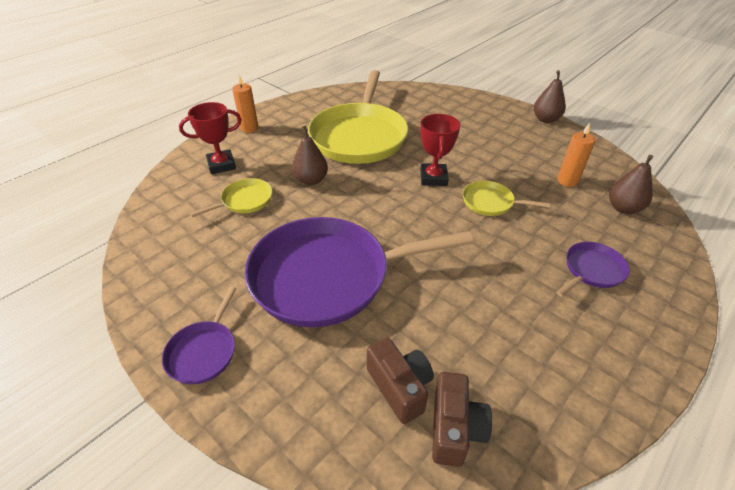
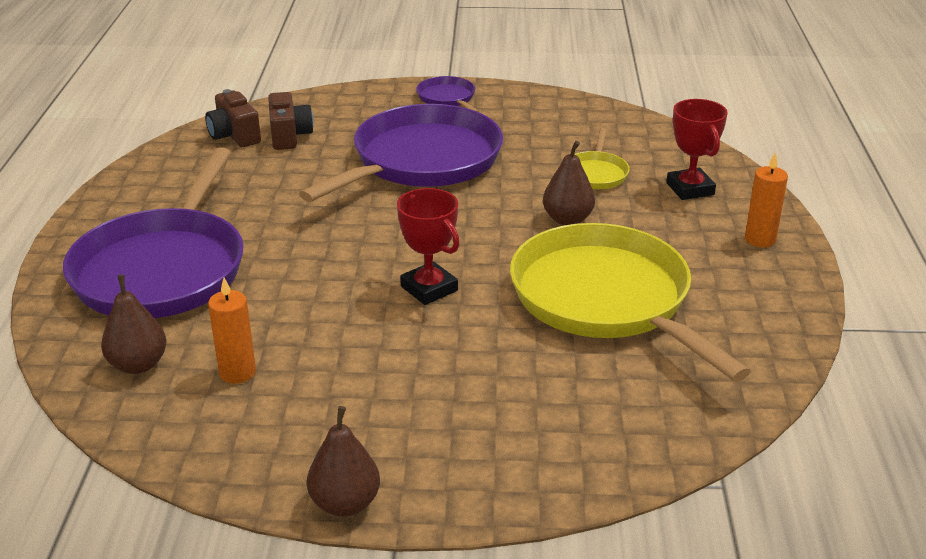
camera: 140 degrees right, 10 degrees down
red trophy [179,102,242,174] -> red trophy turned 45 degrees counterclockwise [666,99,728,200]
brown camera [367,338,434,424] -> brown camera turned 120 degrees counterclockwise [268,92,314,150]
yellow pan [463,180,550,216] -> none
purple pan [556,242,630,297] -> purple pan [63,147,244,318], size x2.28

